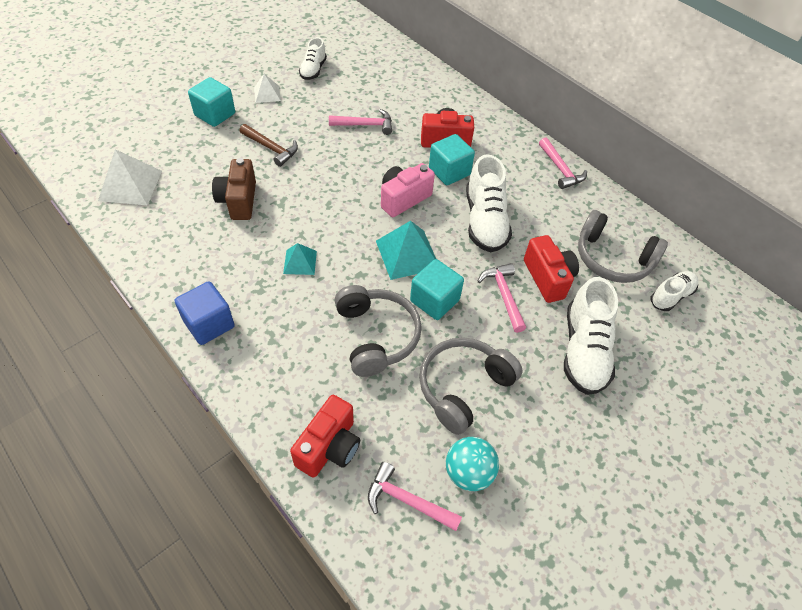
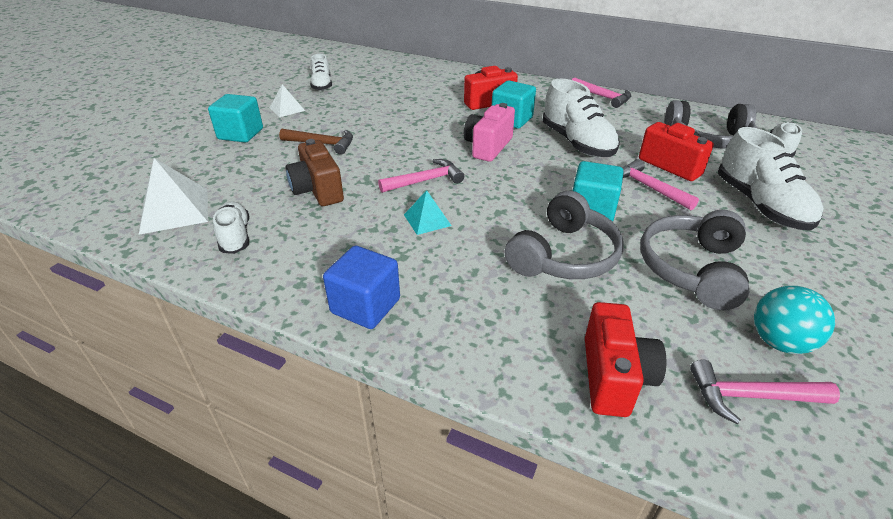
camera: 20 degrees left, 15 degrees down
pink hammer [329,109,392,135] -> pink hammer moved to [378,159,464,193]
grey headphones [335,285,422,377] -> grey headphones turned 75 degrees clockwise [505,191,623,279]
turquoise pyramid [376,221,436,280] -> none
none -> white shoe [213,201,249,254]

